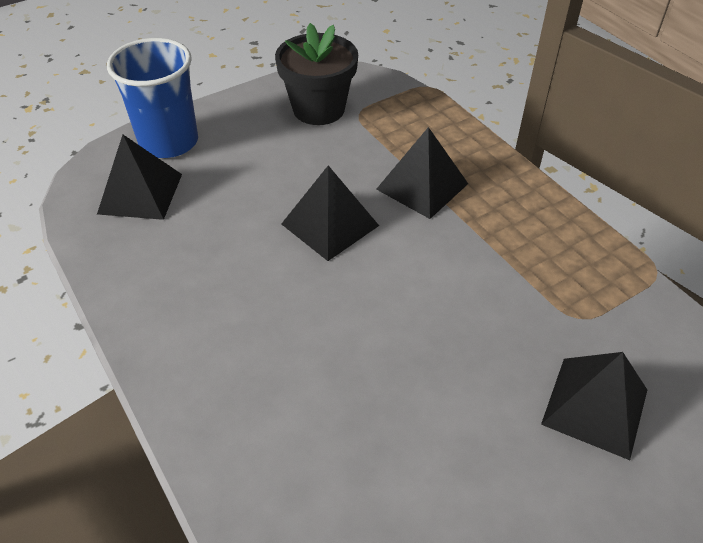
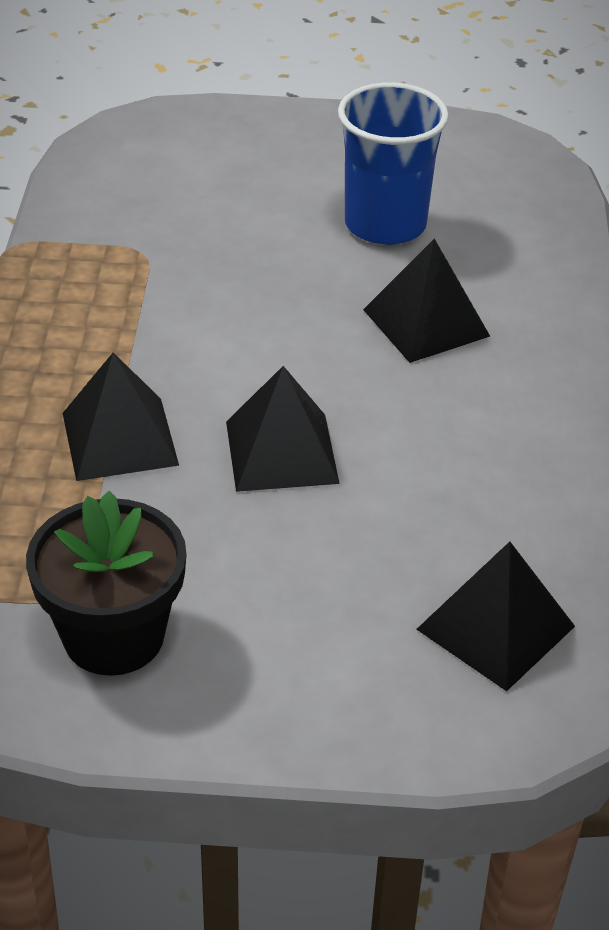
camera: 145 degrees left, 5 degrees down
blue cup [107,38,198,158] -> blue cup moved to [338,83,449,245]
black pyramid [541,352,647,460] -> black pyramid moved to [363,239,490,363]

